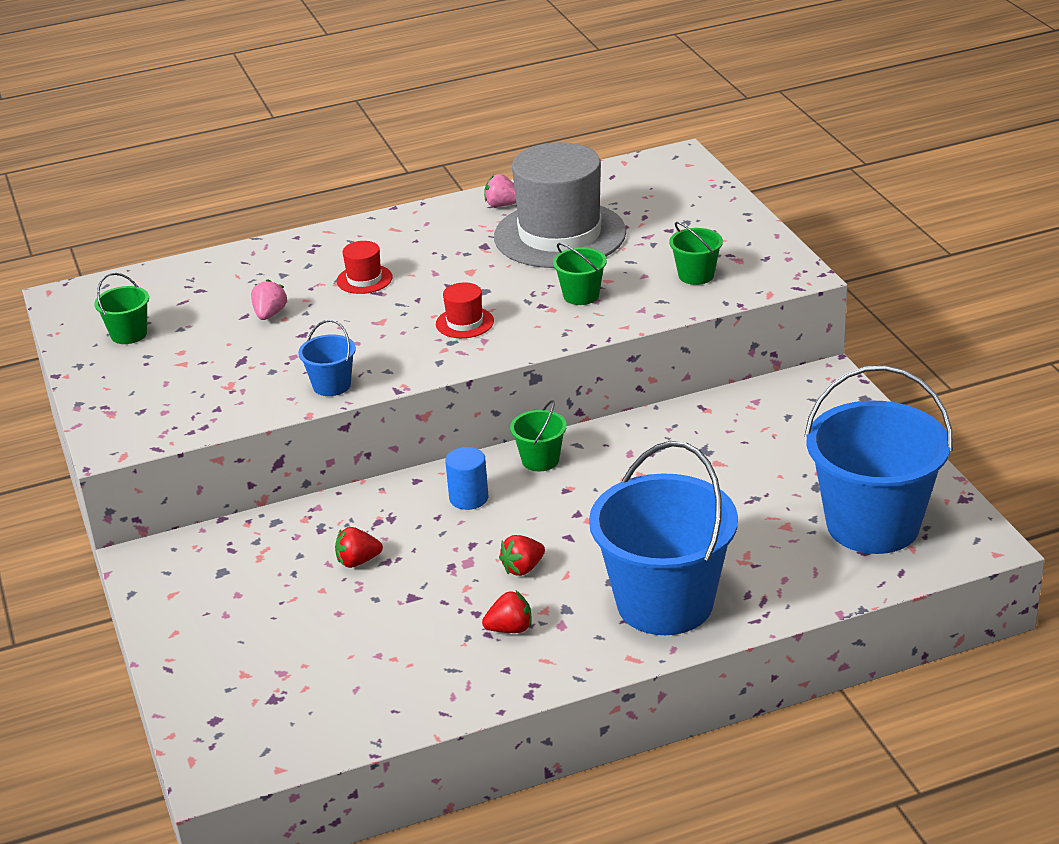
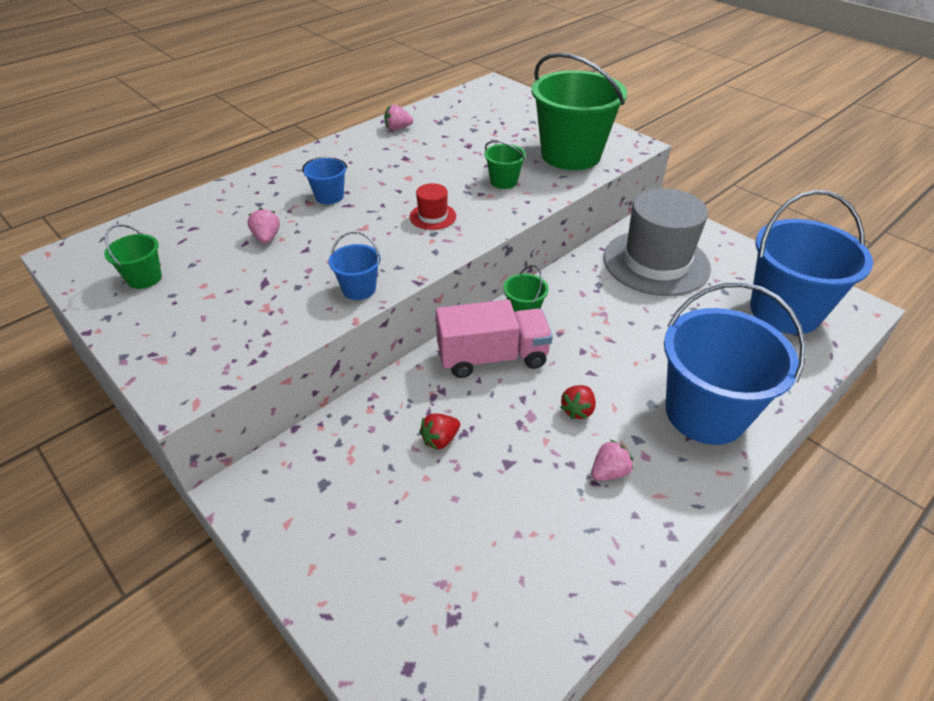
camera: 25 degrees left, 10 degrees up
red hat [337,241,392,294] -> blue bucket [302,156,348,204]
blue cylinder [445,447,489,510] -> pink truck [436,299,553,378]
red strawberry [482,591,531,633] -> pink strawberry [591,440,633,481]
grey hat [494,142,626,268] -> grey hat moved to [604,188,711,296]
green bucket [669,222,723,285] -> green bucket [532,53,627,170], size x2.31

